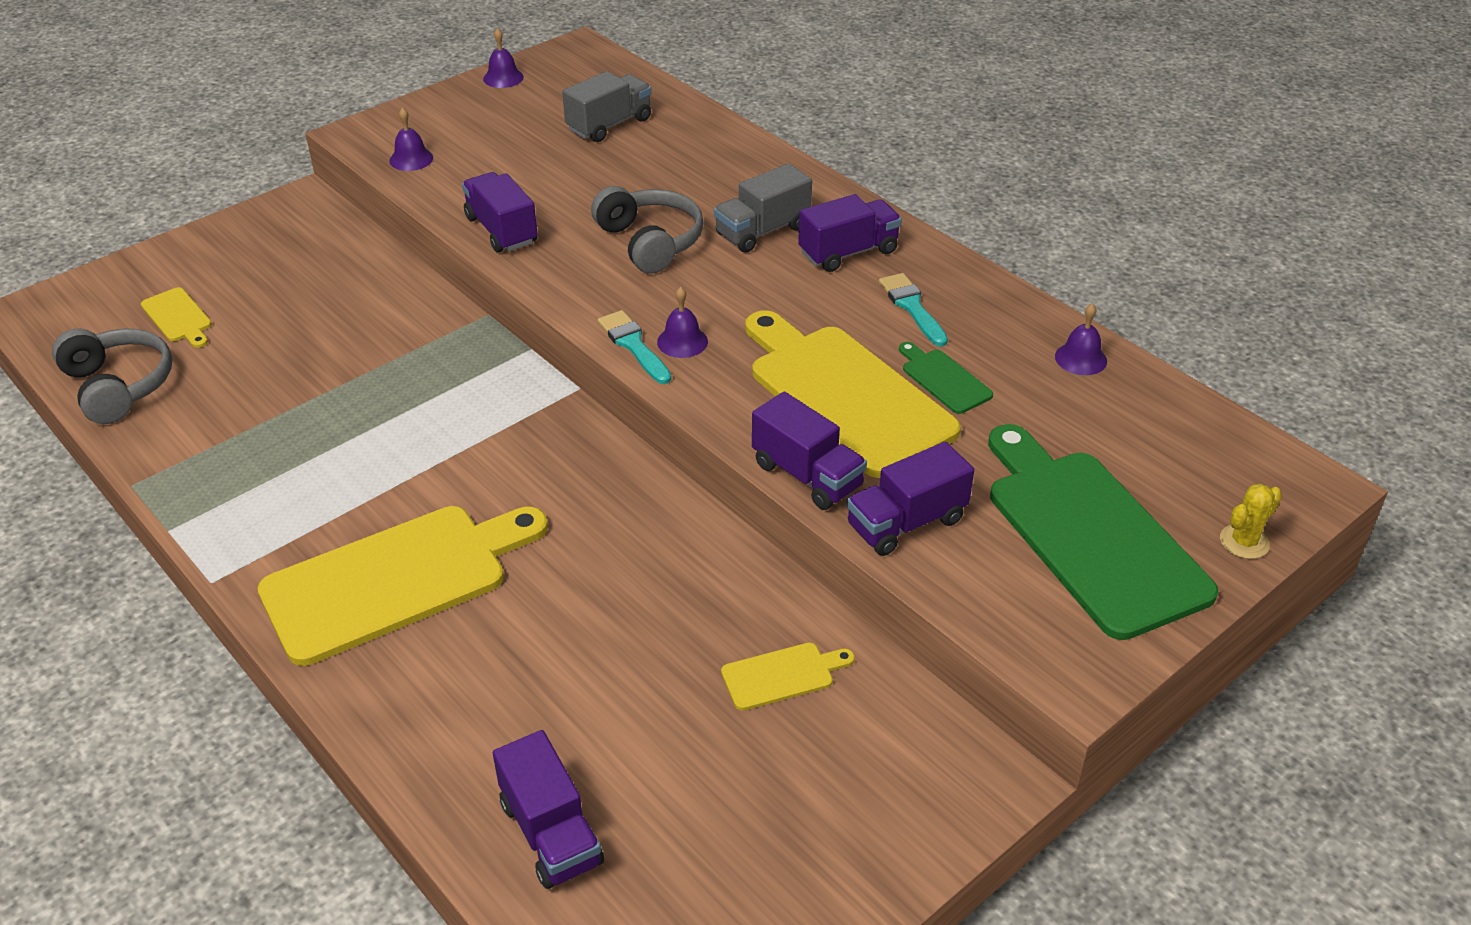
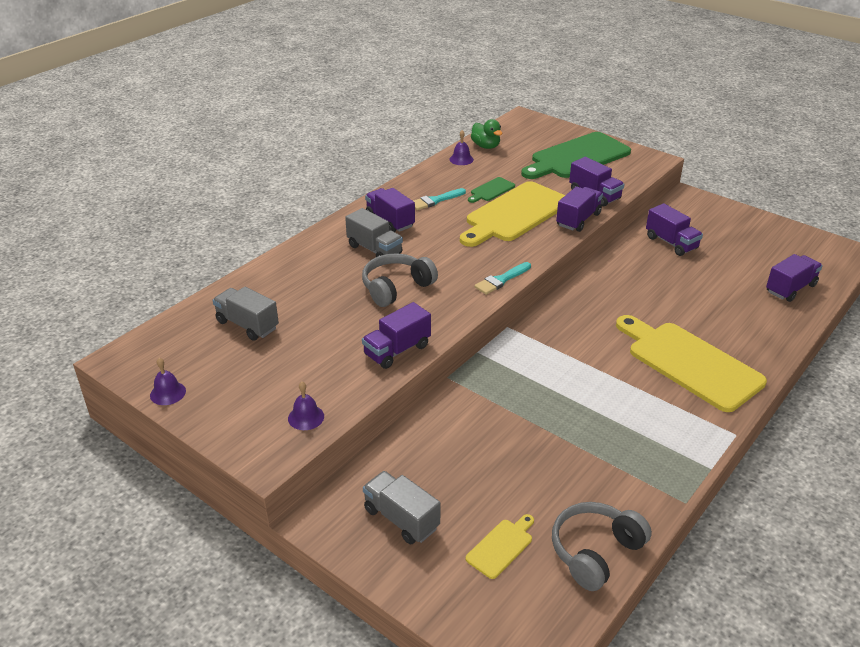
camera: 100 degrees left, 5 degrees down
purple bell [657,287,708,358] -> none
yellow cutting board [721,643,855,711] -> purple truck [646,203,703,256]
yellow cactus [1220,484,1282,559] -> none
none -> grey truck [363,471,441,544]
none -> green duck [471,119,502,149]

